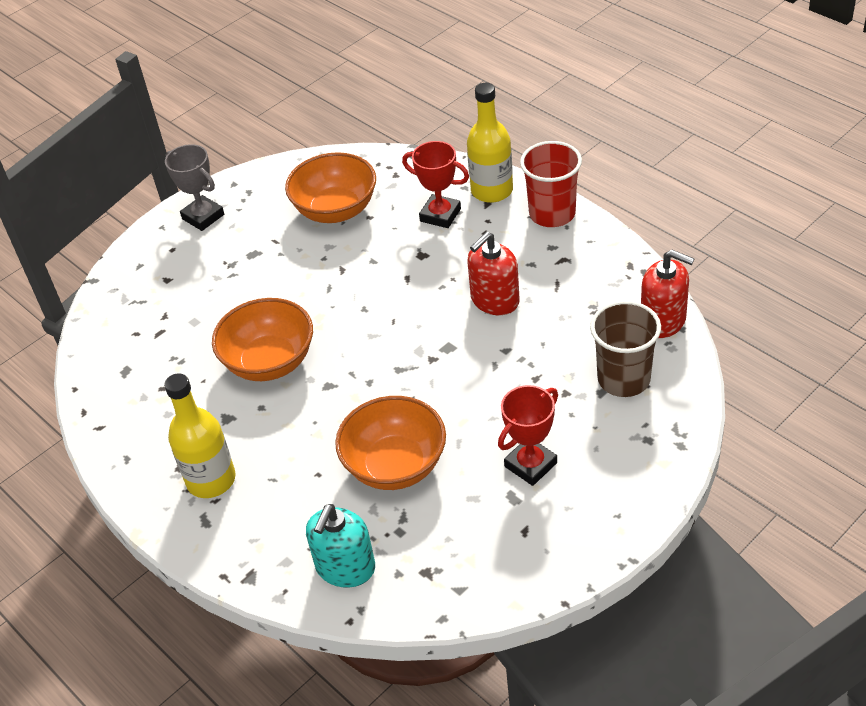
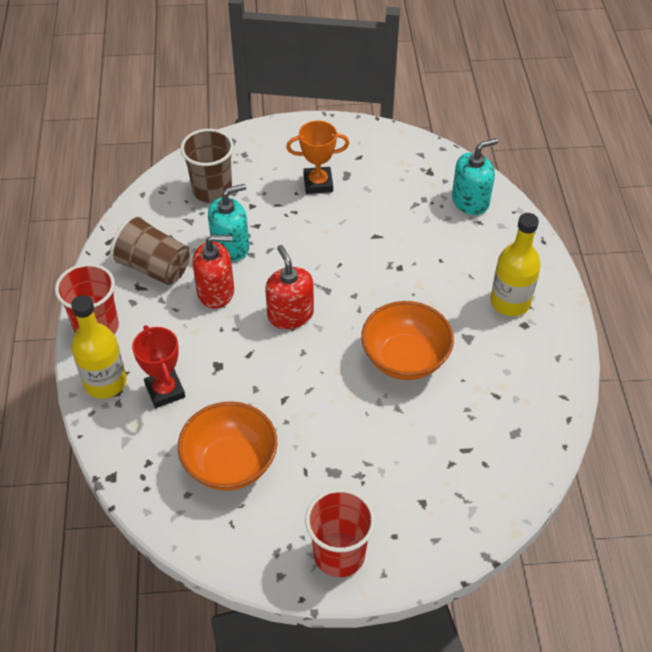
camera: 145 degrees left, 5 degrees up
grey trophy [165,144,224,231] -> red cup [305,488,375,577]
orange bowl [335,396,446,490] -> none
red trophy [498,385,558,486] -> orange trophy [286,121,349,194]
red soap dispenser [641,250,695,338] -> red soap dispenser moved to [265,245,314,329]
none -> brown cup [110,214,190,285]
none -> turquoise soap dispenser [208,184,249,262]

